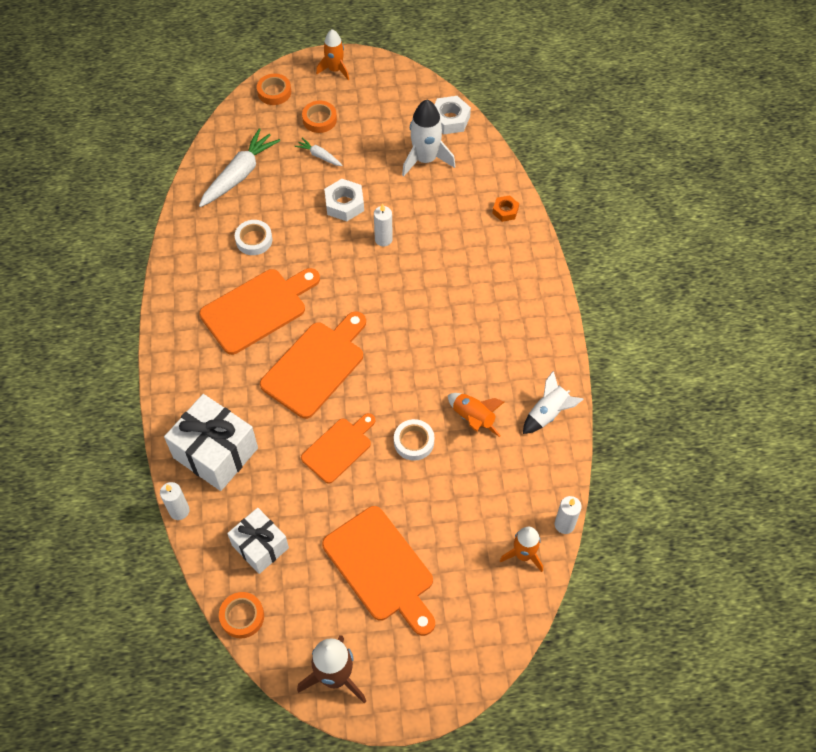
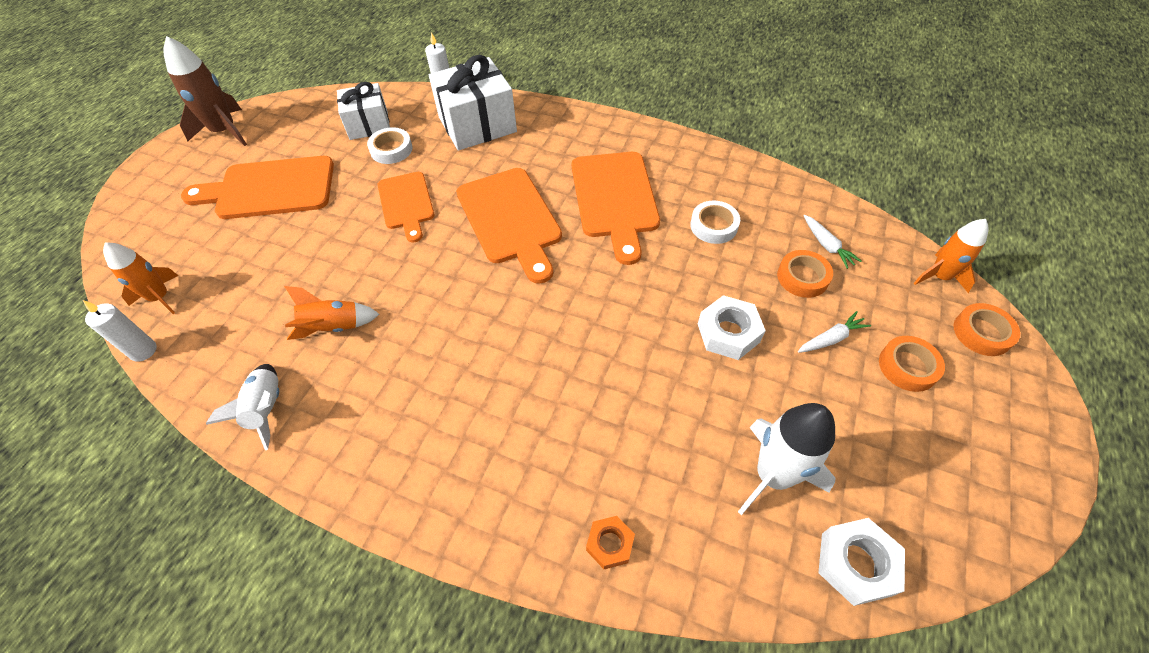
camera: 120 degrees right, 5 degrees down
white carrot [199,128,280,207] -> white carrot [804,215,862,269], size x0.50
orange tape [219,592,264,639] -> orange tape moved to [777,250,833,298]
orange rocket [316,29,349,80] -> orange rocket moved to [914,219,989,293]
white candle [374,203,393,247] -> none
white tape [394,419,434,461] -> white tape moved to [367,127,412,164]

